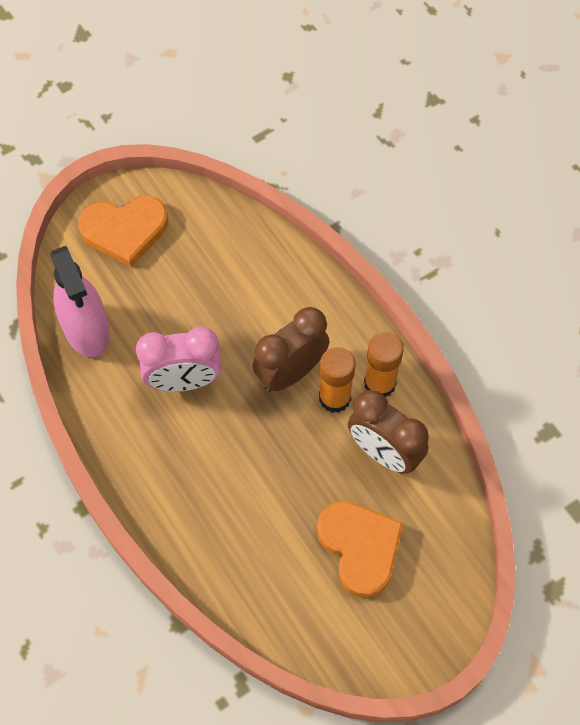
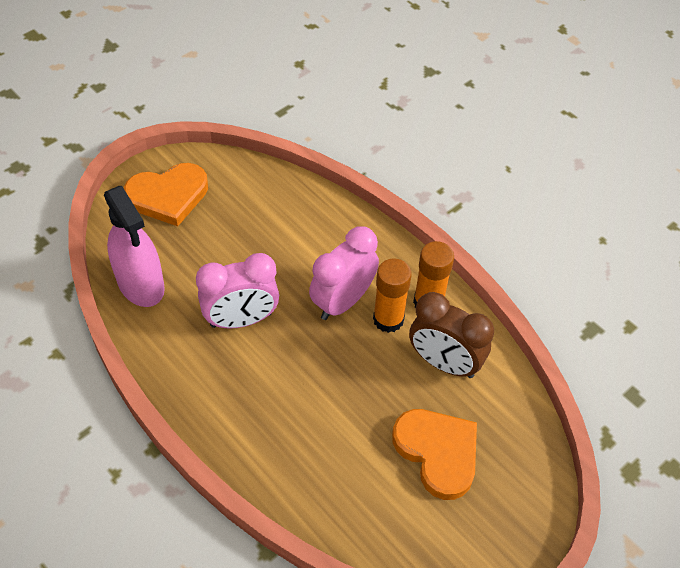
camera: 10 degrees left, 10 degrees down
brown clock [253,307,330,392] -> pink clock [309,226,379,320]

